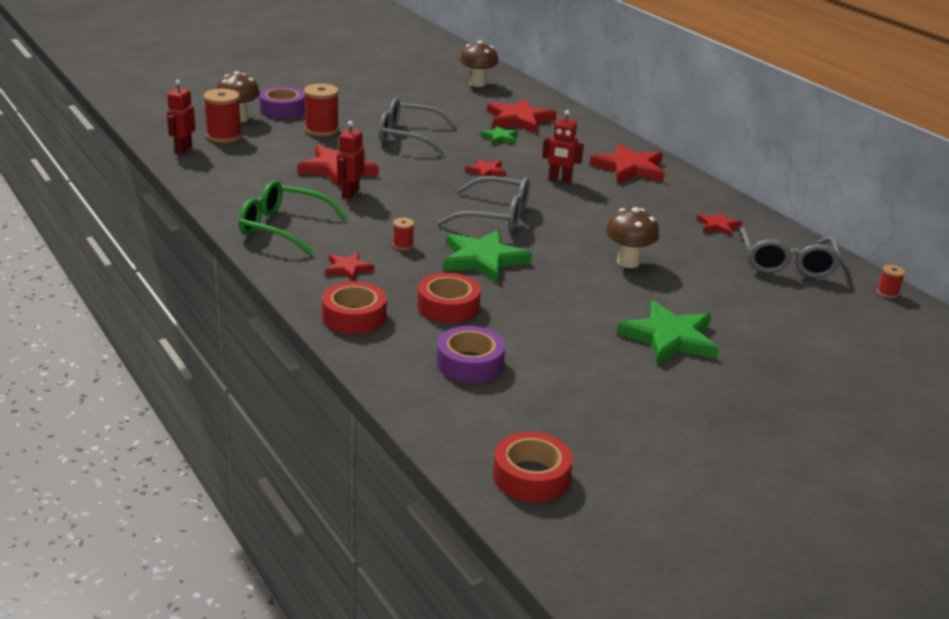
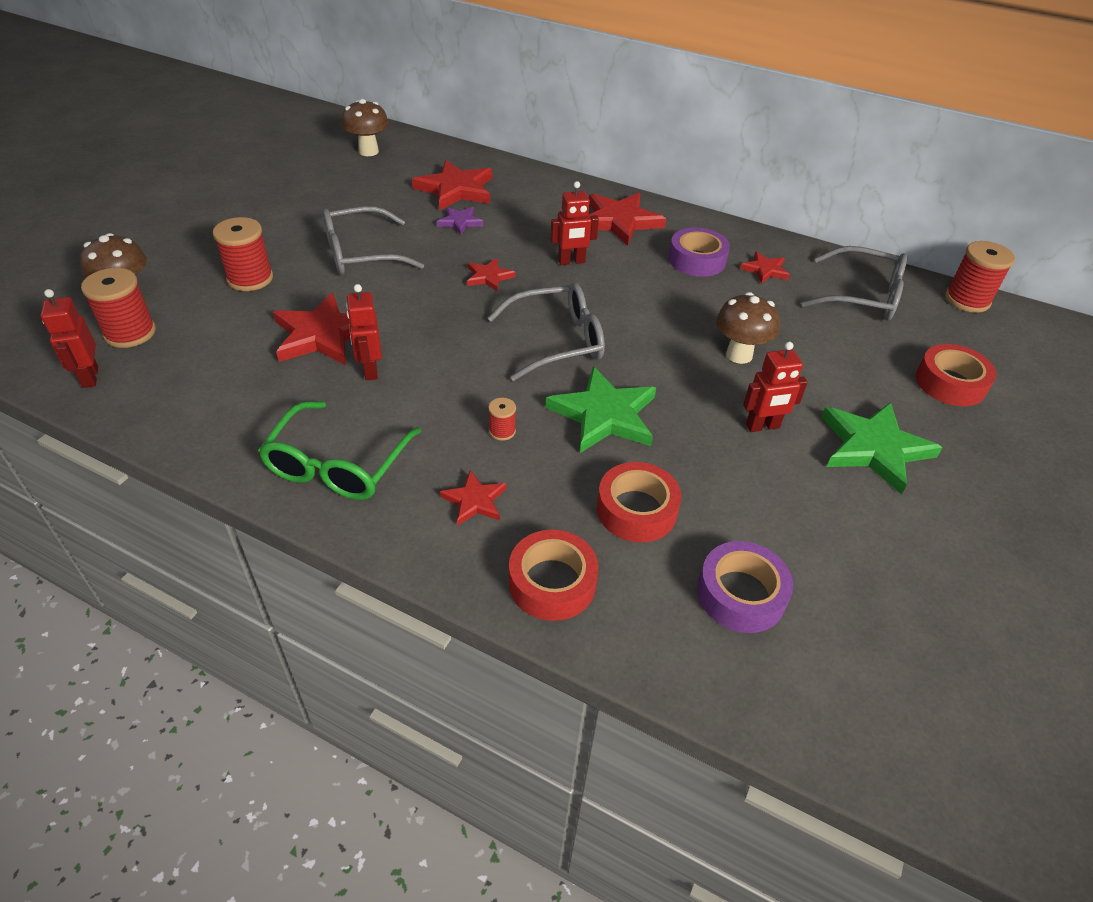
camera: 30 degrees left, 15 degrees up
green glasses [238,180,348,255] -> green glasses turned 60 degrees counterclockwise [258,401,421,500]
purple tape [259,87,305,118] -> purple tape moved to [669,227,730,277]
green star [480,126,518,145] -> purple star [437,207,484,235]
red tape [493,432,573,503] -> red tape moved to [916,344,996,406]
grey glasses [740,228,842,278] -> grey glasses turned 45 degrees counterclockwise [802,246,907,321]
red spool [877,265,905,298] -> red spool [946,241,1015,313], size x2.00
none -> red robot [743,342,808,432]

